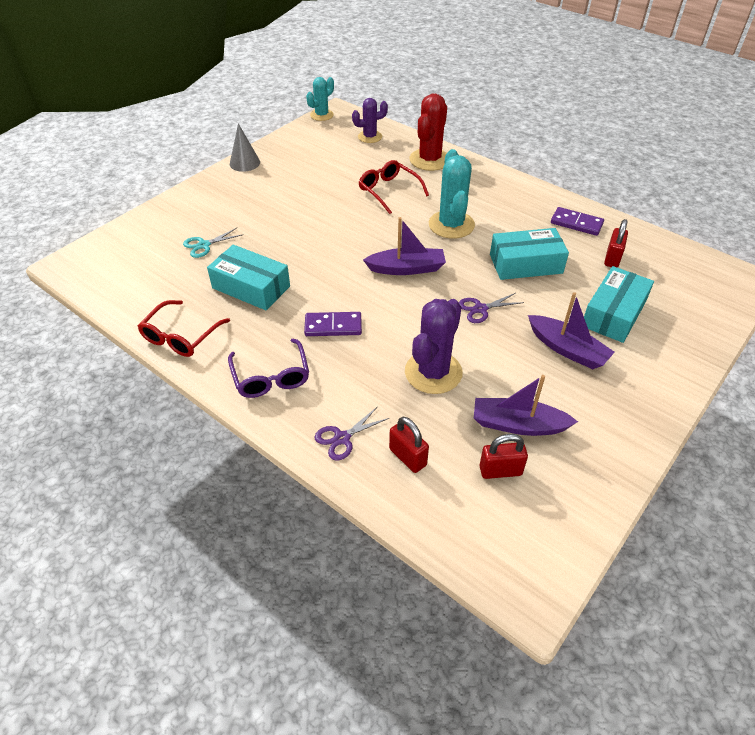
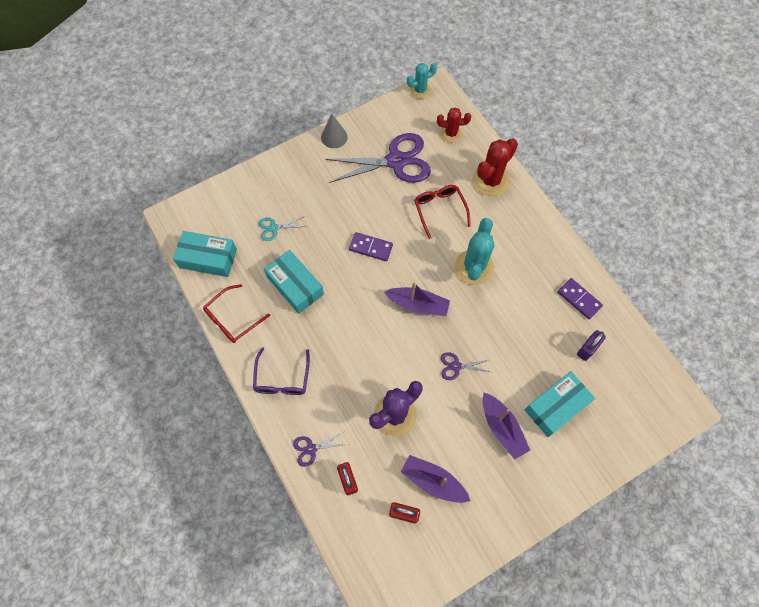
camera: 20 degrees right, 20 degrees up
purple domino [304,312,362,336] -> purple domino moved to [349,232,393,261]
purple cactus [352,98,388,143] -> red cactus [437,107,471,143]
turquoise box [490,228,569,280] -> turquoise box moved to [173,231,237,277]
red padlock [604,219,628,268] -> purple padlock [577,330,606,361]
none -> purple scissors [325,133,431,183]

